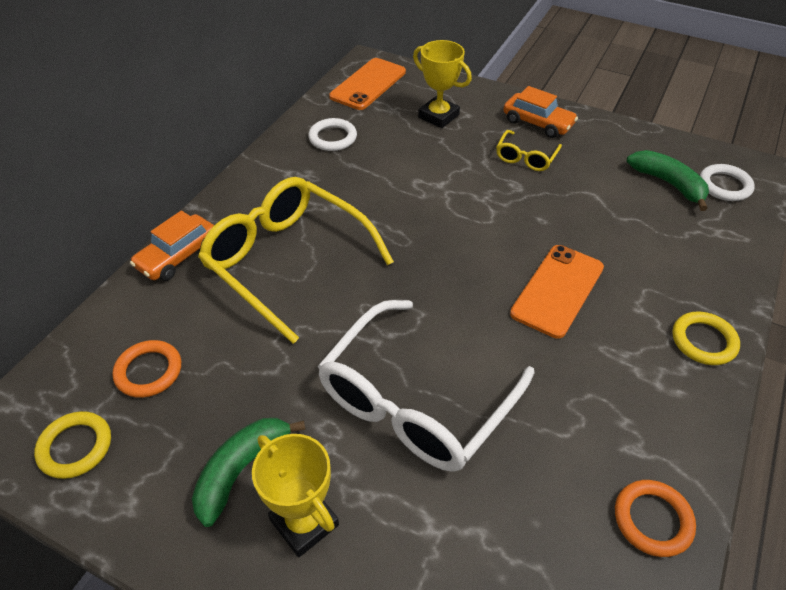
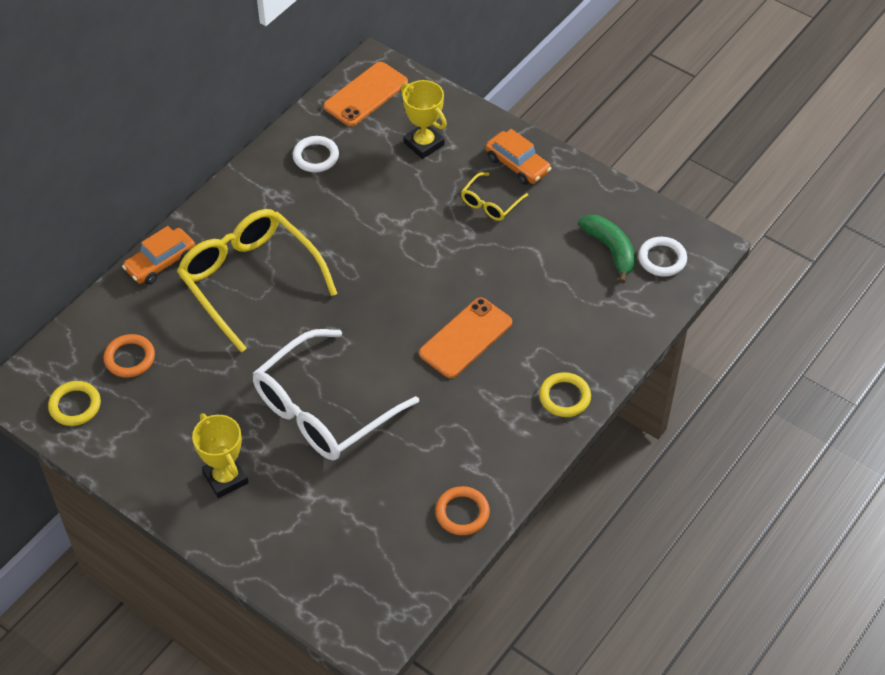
camera: 10 degrees right, 5 degrees up
green banana [192,418,305,527] -> none

